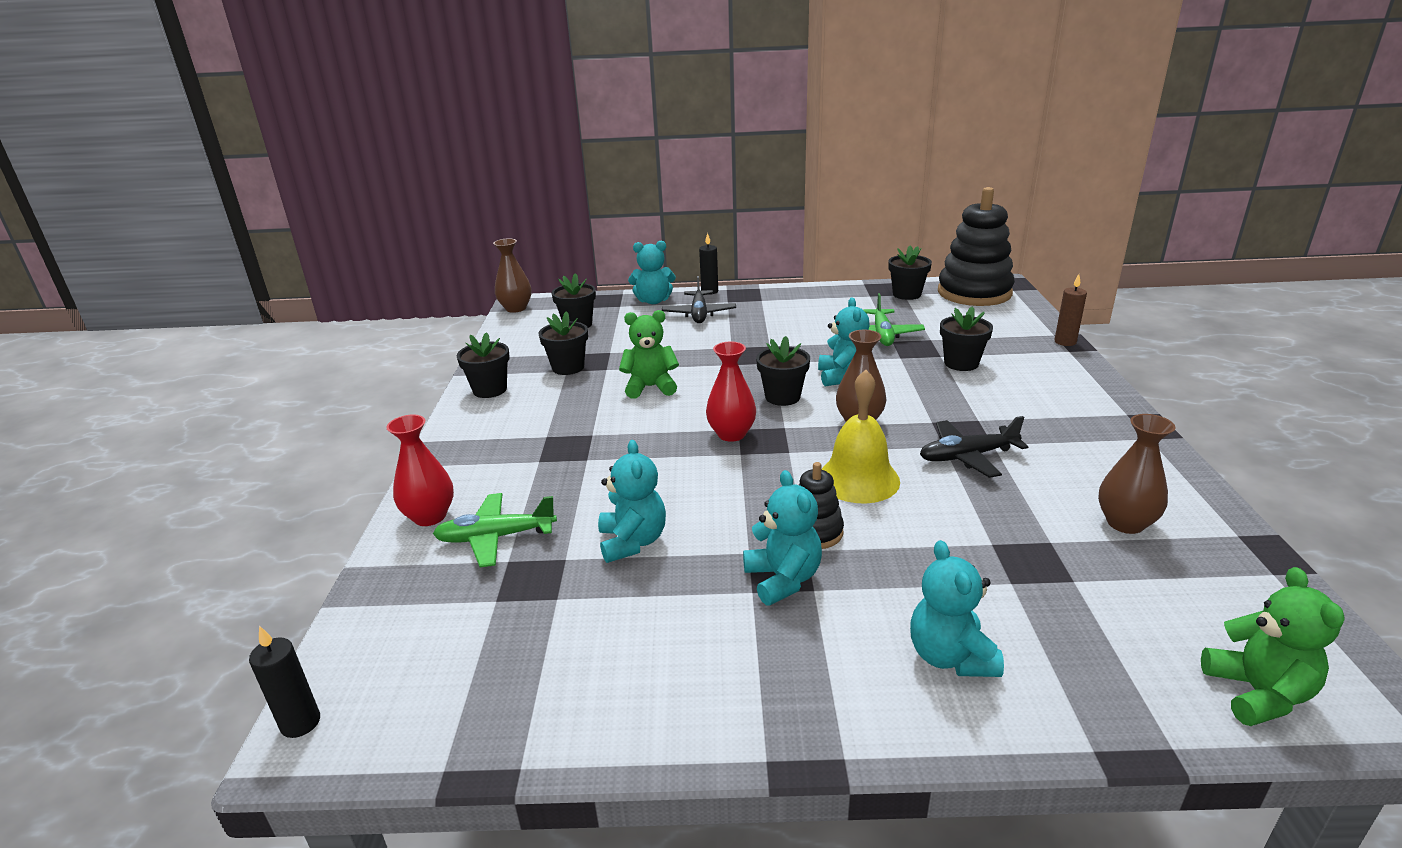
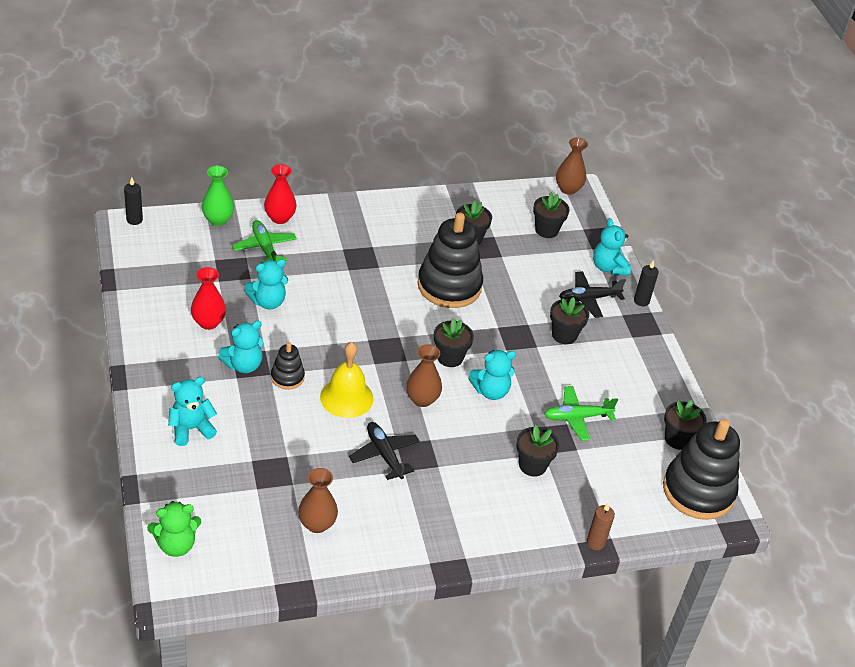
camera: 70 degrees right, 15 degrees up
black flower pot [457,332,510,398] -> black flower pot moved to [550,297,589,344]
green teddy bear [619,310,679,399] -> black stacking toy [418,213,483,308]
red vase [706,342,756,442] -> red vase moved to [191,267,226,330]
none -> green vase [202,166,234,226]

